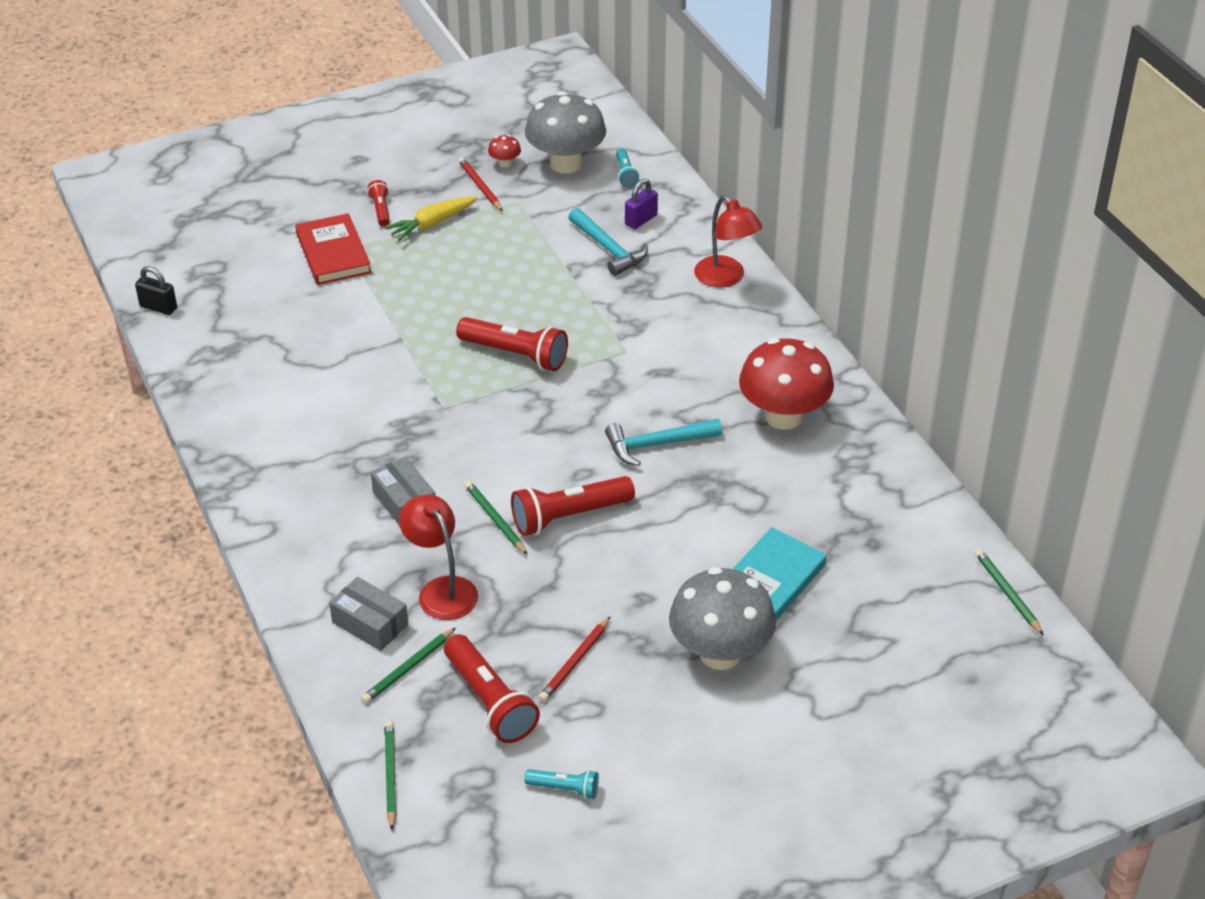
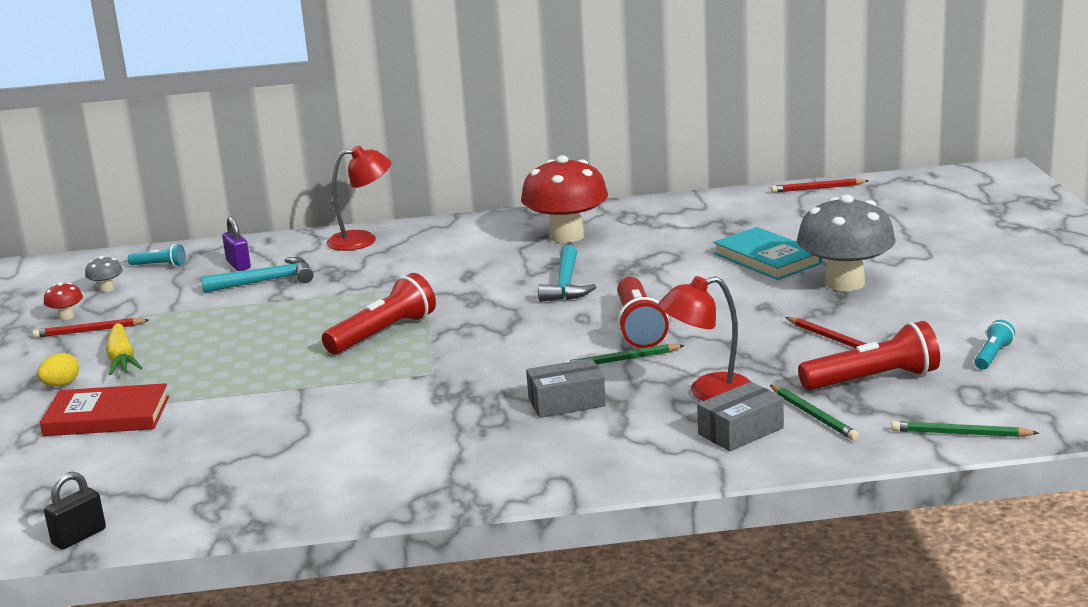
camera: 70 degrees left, 20 degrees down
red flashlight [367,180,390,227] -> yellow egg [37,353,79,387]
grey mushroom [525,91,606,173] -> grey mushroom [85,256,123,292], size x0.41
green pencil [975,549,1044,635] -> red pencil [771,178,869,193]

